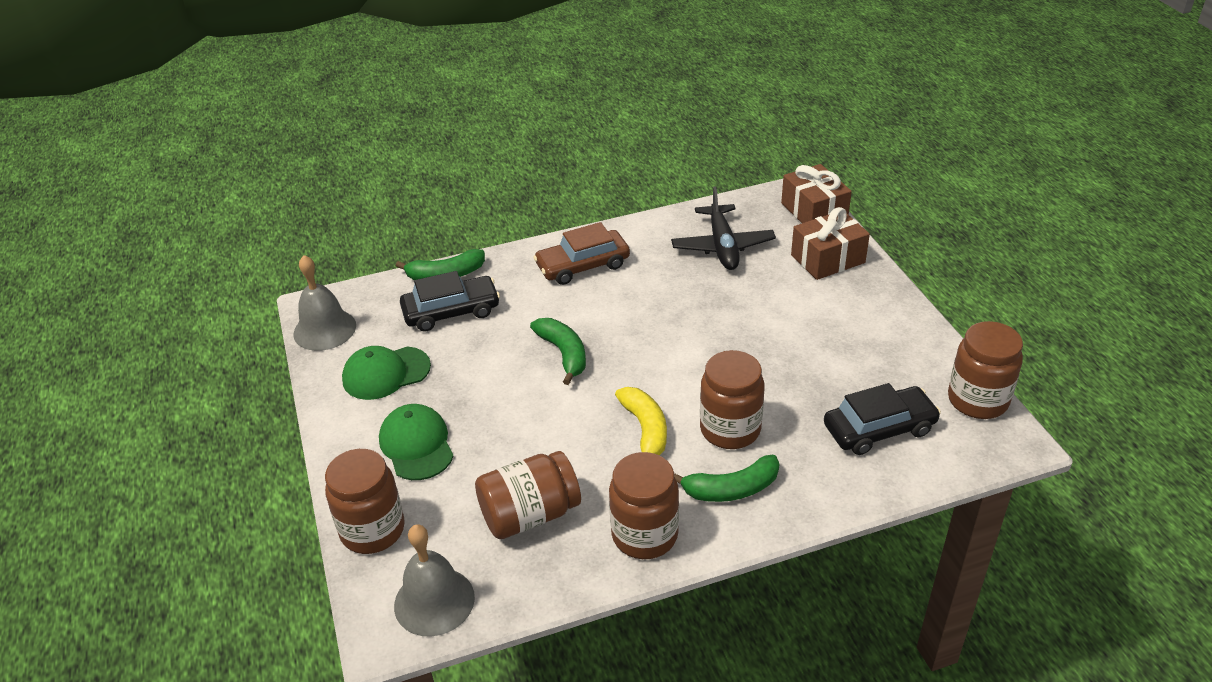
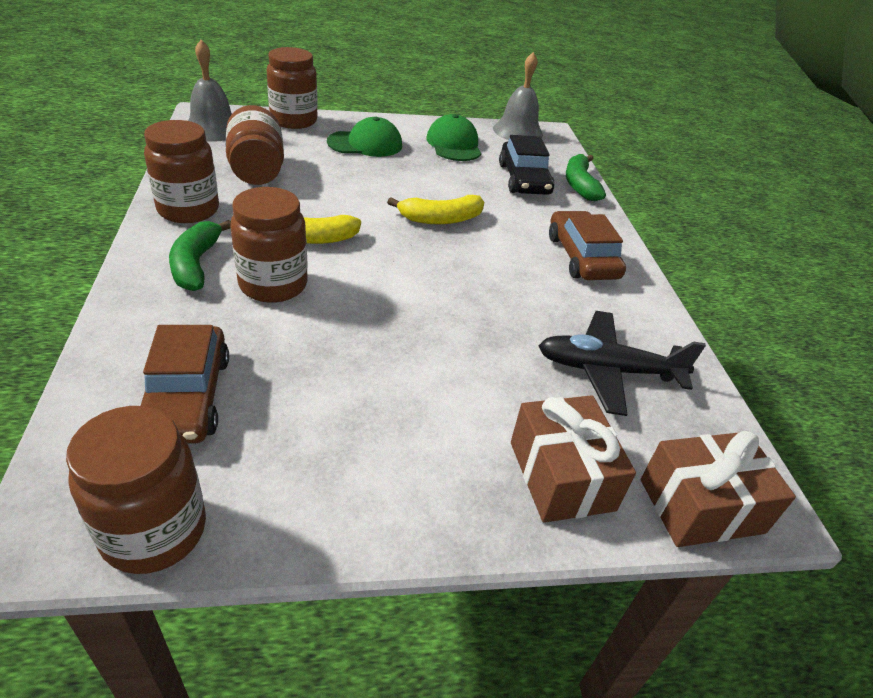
camera: 95 degrees right, 0 degrees up
green banana [530,318,586,385] -> yellow banana [387,195,484,224]
black car [824,383,941,455] -> brown car [141,325,229,444]

